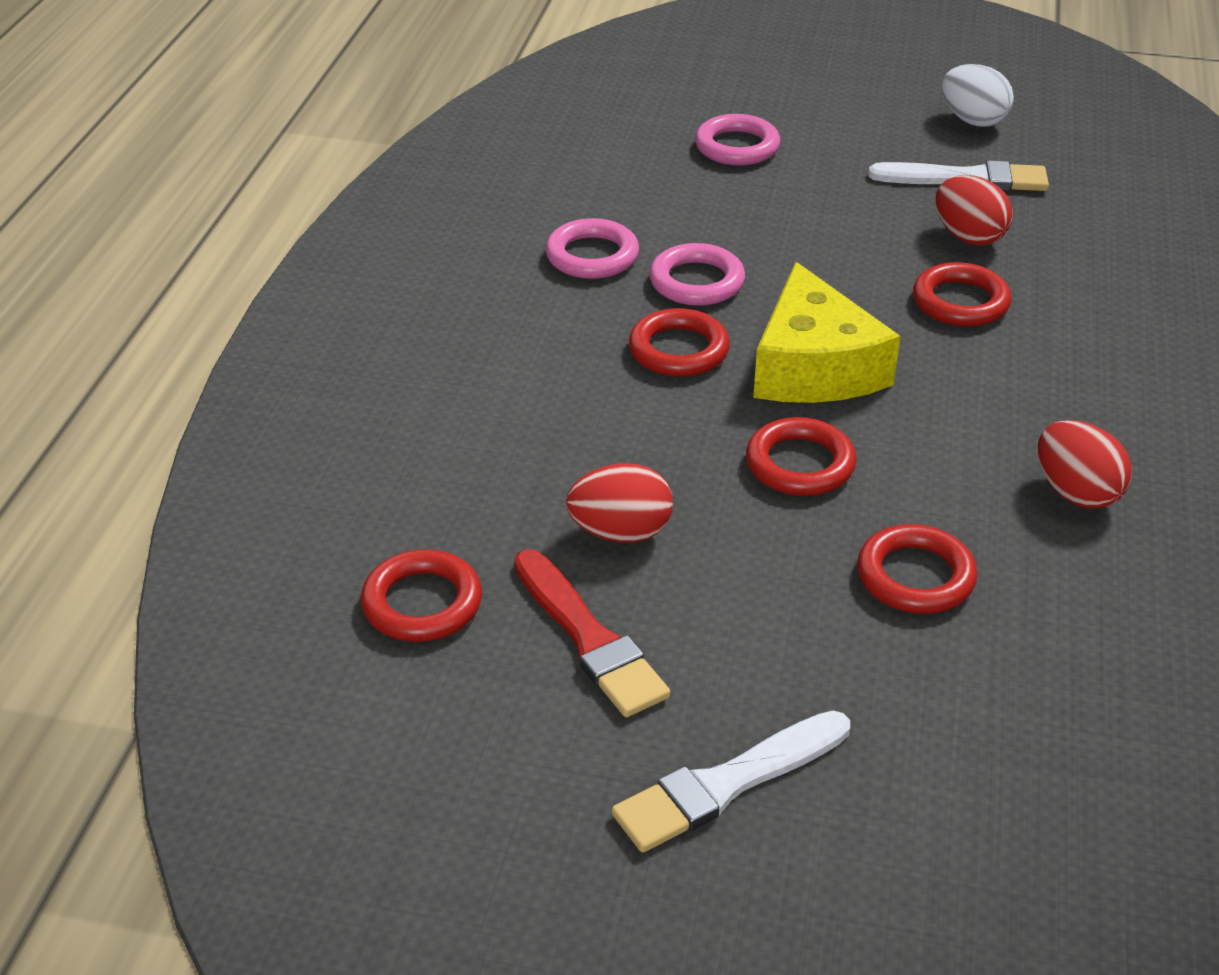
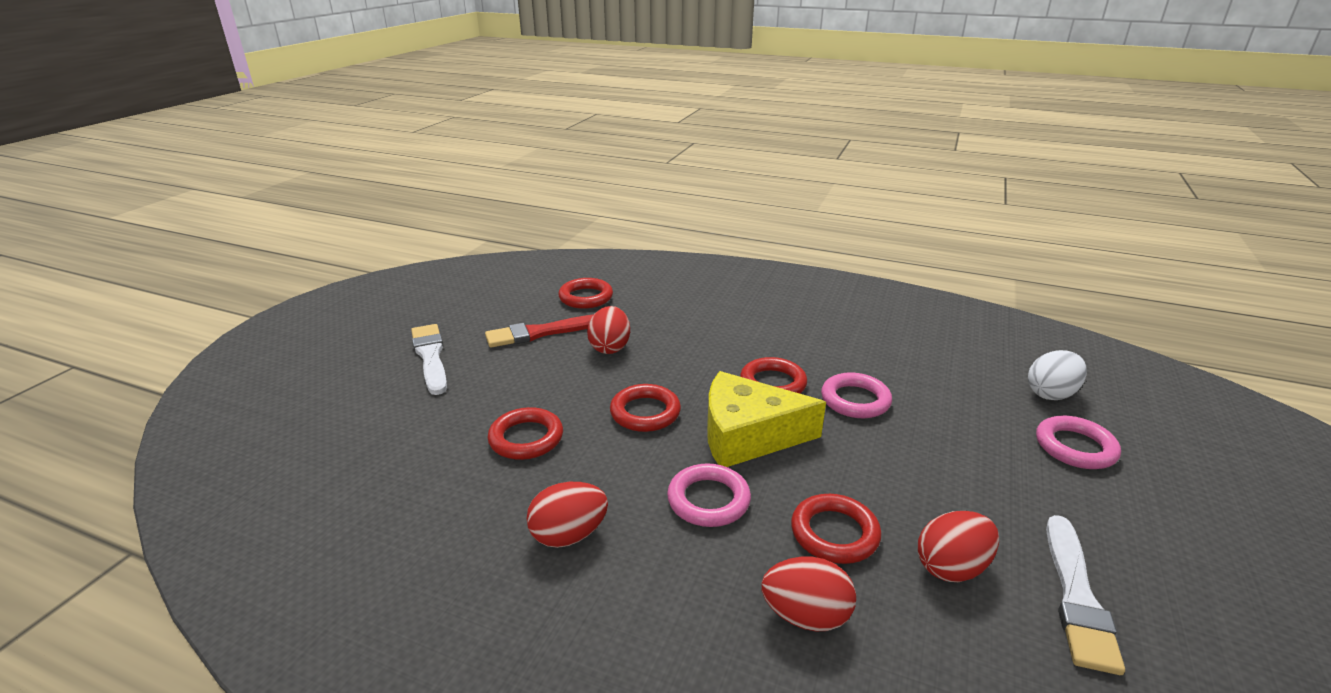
camera: 100 degrees right, 10 degrees down
pink ring [545,218,639,279] -> pink ring moved to [667,463,751,527]
white egg [942,64,1014,127] -> white egg moved to [1028,350,1087,400]
none -> red egg [761,557,856,631]

